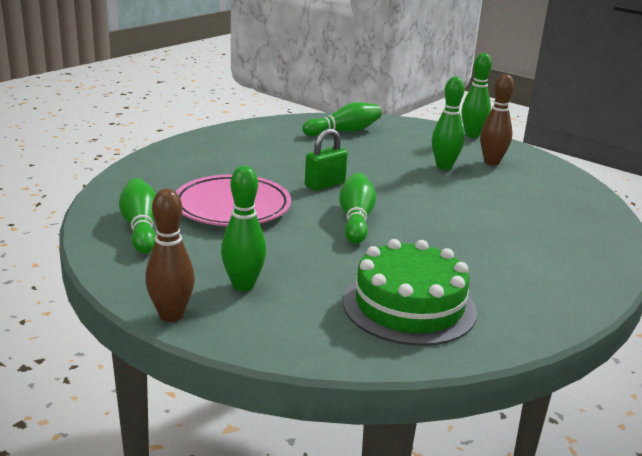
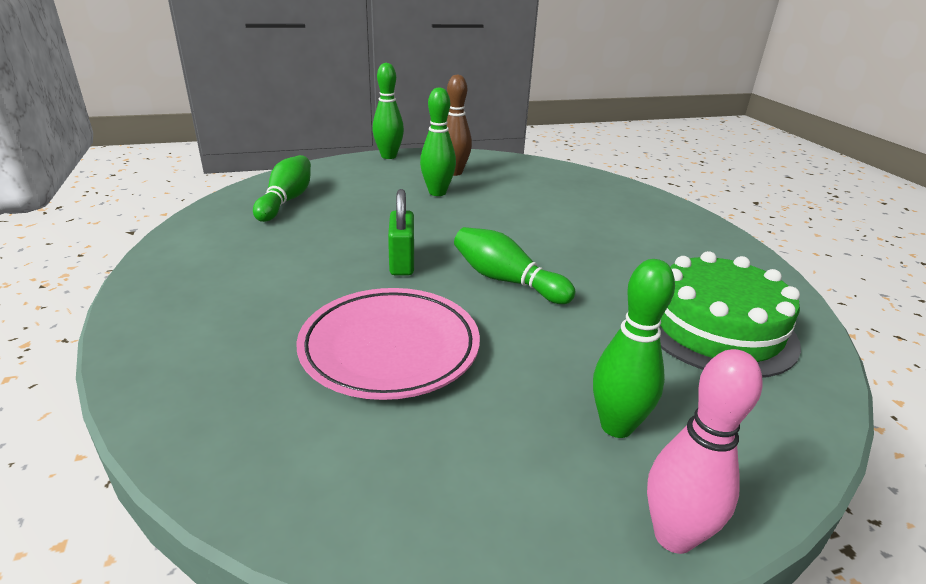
camera: 55 degrees left, 5 degrees up
green bowling pin [119,178,156,254] -> none
brown bowling pin [145,188,195,322] -> pink bowling pin [647,349,762,554]

